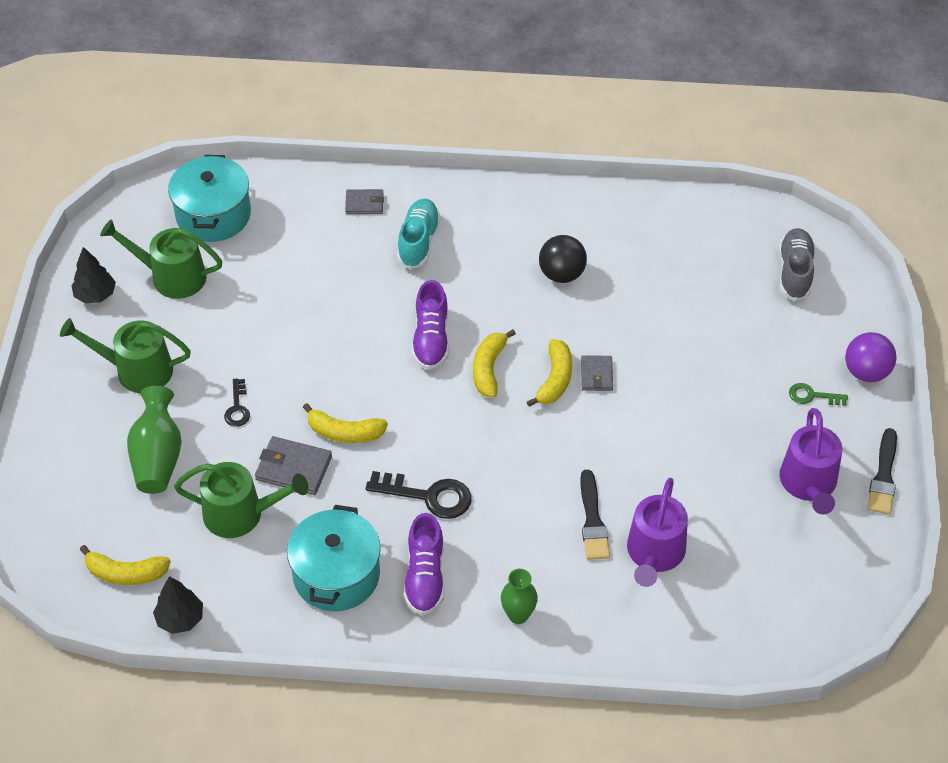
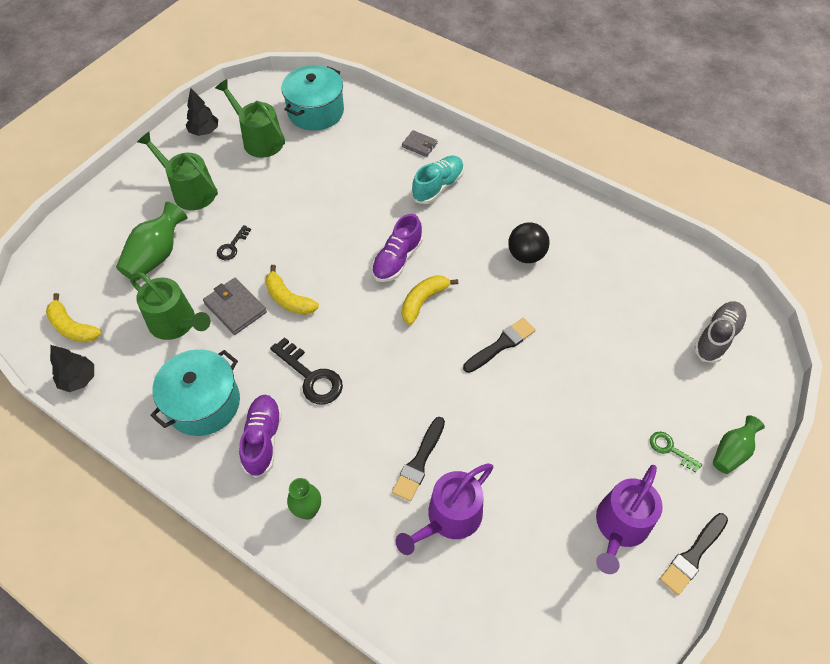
camera: 30 degrees right, 5 degrees up
purple shoe [403,513,445,615] -> purple shoe turned 150 degrees clockwise [239,395,282,478]
yellow banana [527,339,572,407] -> none
grey wallet [581,355,613,391] -> black brush [463,318,536,373]
purple ball [845,332,896,382] -> green vase [713,415,765,474]

